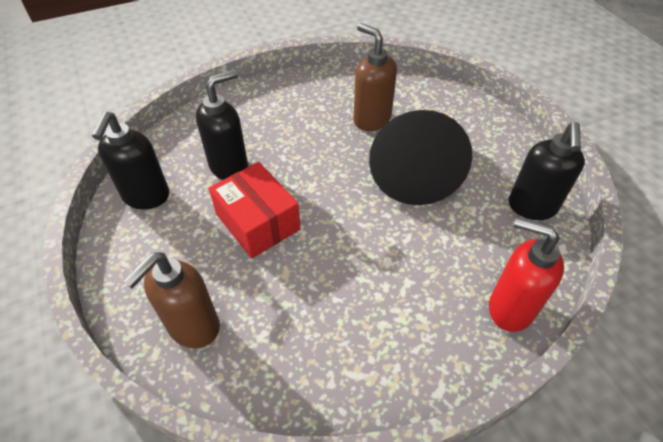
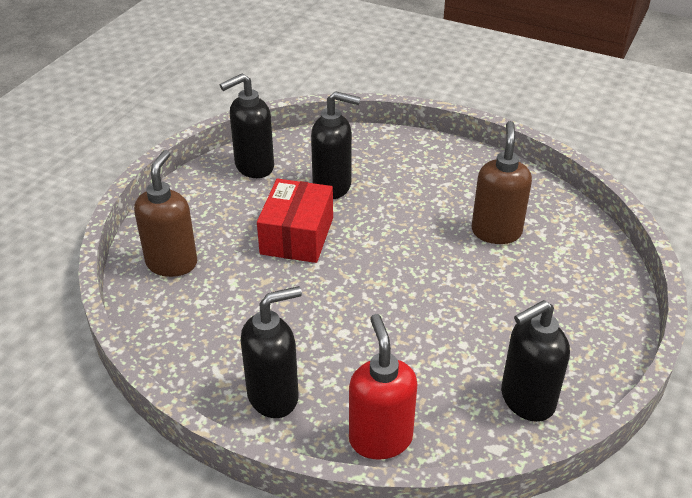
camera: 50 degrees right, 10 degrees down
brown soap dispenser [123,252,220,348] -> brown soap dispenser turned 105 degrees clockwise [134,150,197,277]
black cone [369,110,472,205] -> none
none -> black soap dispenser [241,286,302,418]

